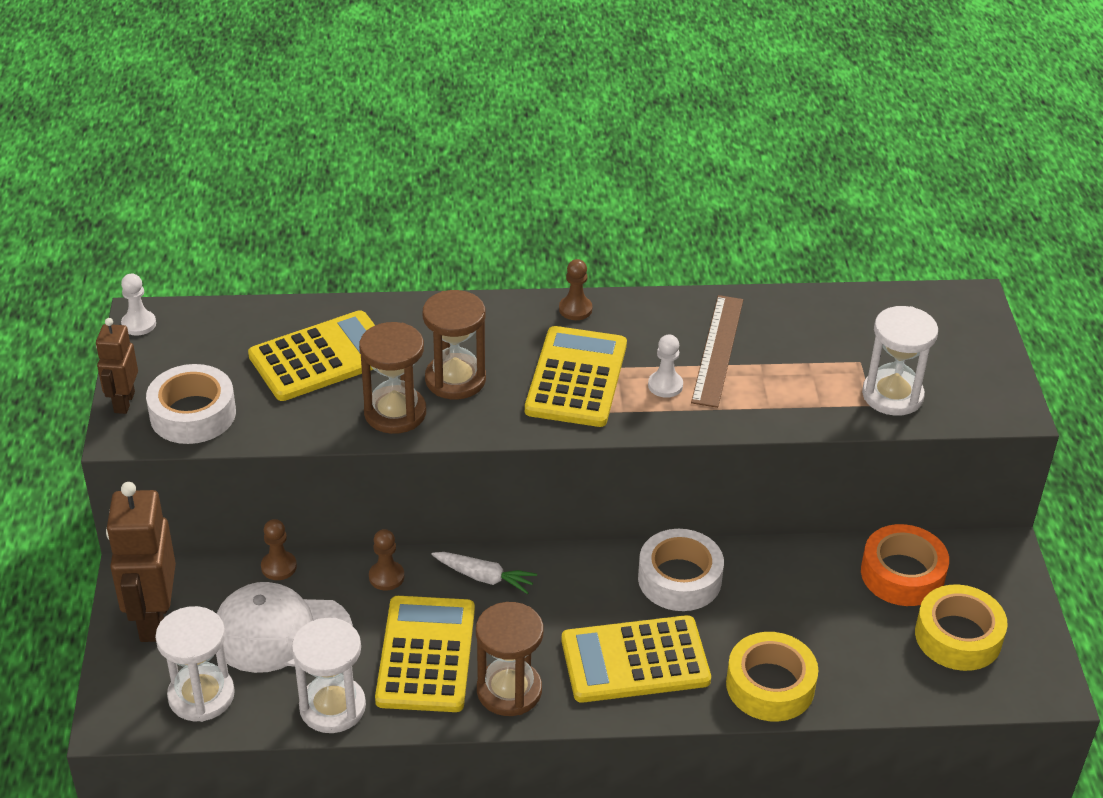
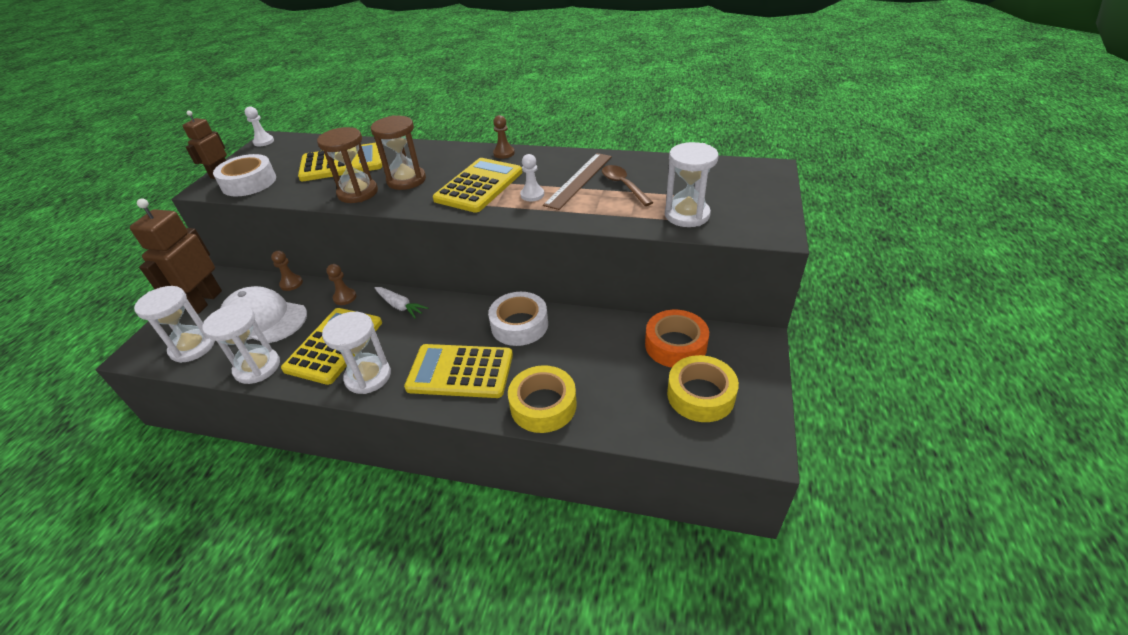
camera: 20 degrees right, 0 degrees up
brown hourglass [476,602,543,716] -> white hourglass [322,312,391,394]
none -> brown spoon [602,165,653,206]

